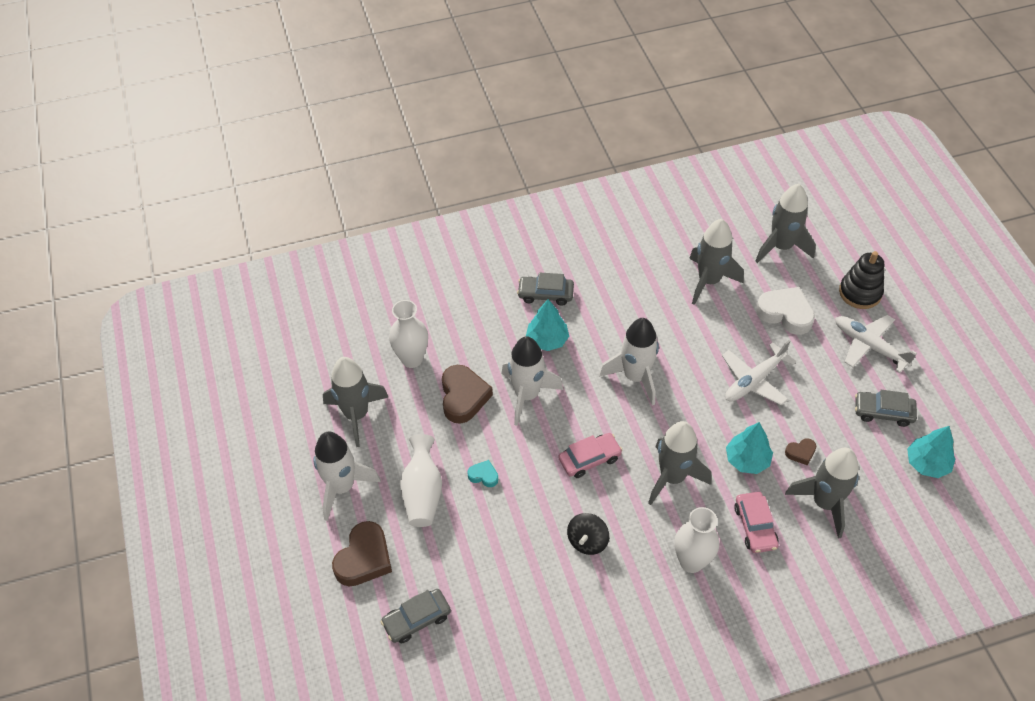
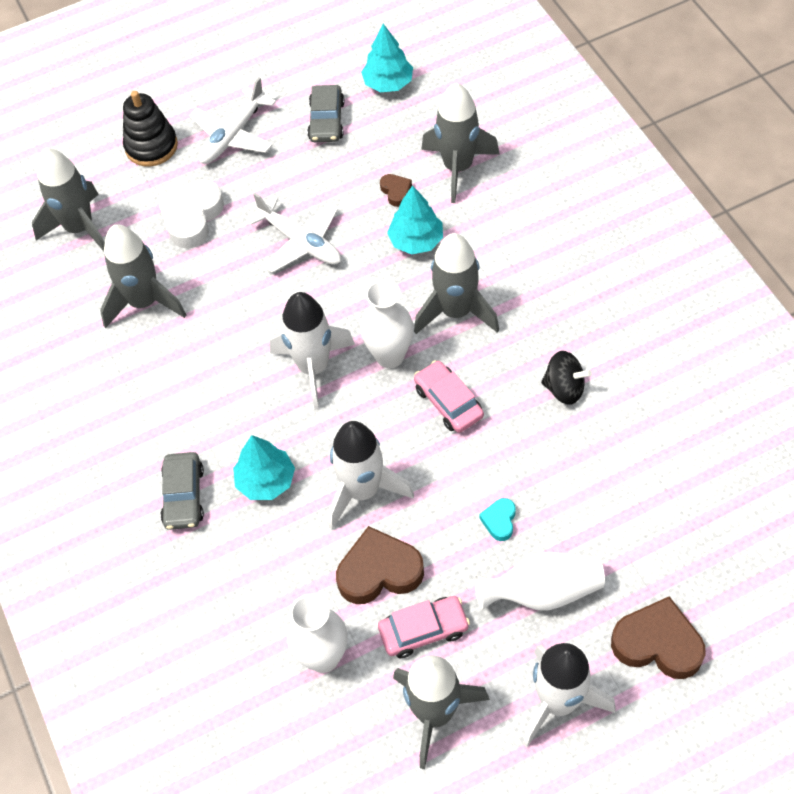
camera: 95 degrees left, 5 degrees up
grey car [381,589,451,643] -> none
white vase [675,507,719,573] -> white vase moved to [360,279,414,368]
pink car [734,492,778,553] -> pink car moved to [378,596,470,658]

